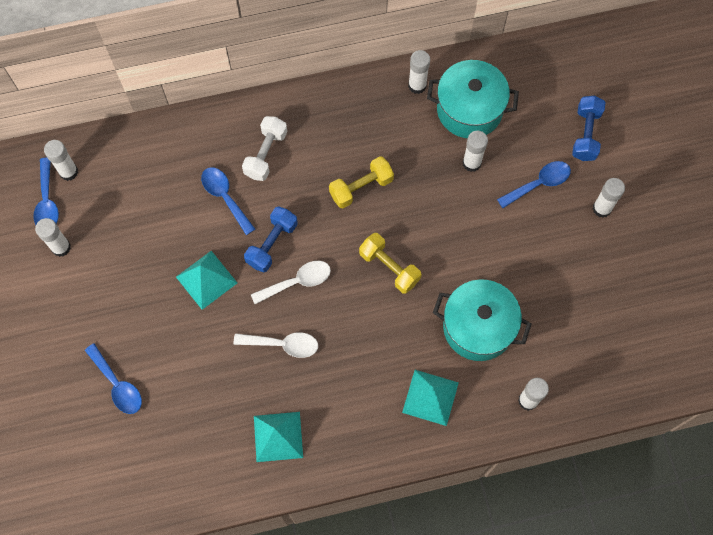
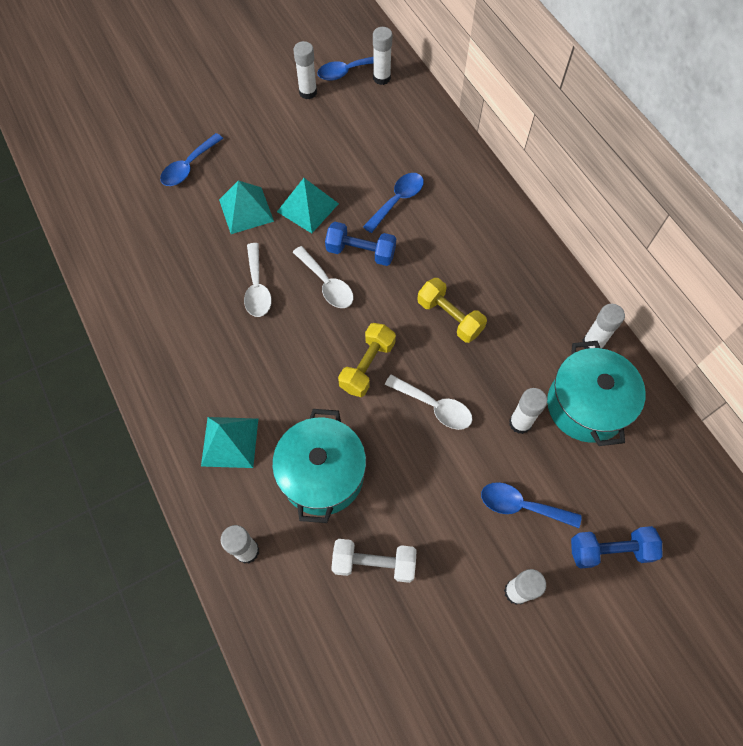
camera: 75 degrees right, 5 degrees down
white dumbbell [242,116,288,181] -> white dumbbell moved to [331,539,417,583]
turquoise pyramid [254,412,303,462] -> turquoise pyramid moved to [219,180,274,234]
blue spoon [497,161,571,208] -> blue spoon turned 150 degrees clockwise [481,482,582,528]
none -> white spoon [385,375,472,430]

